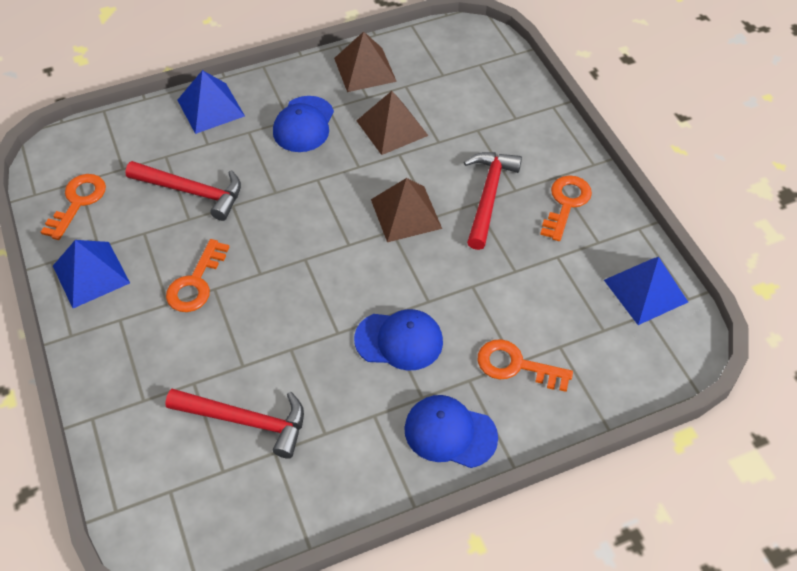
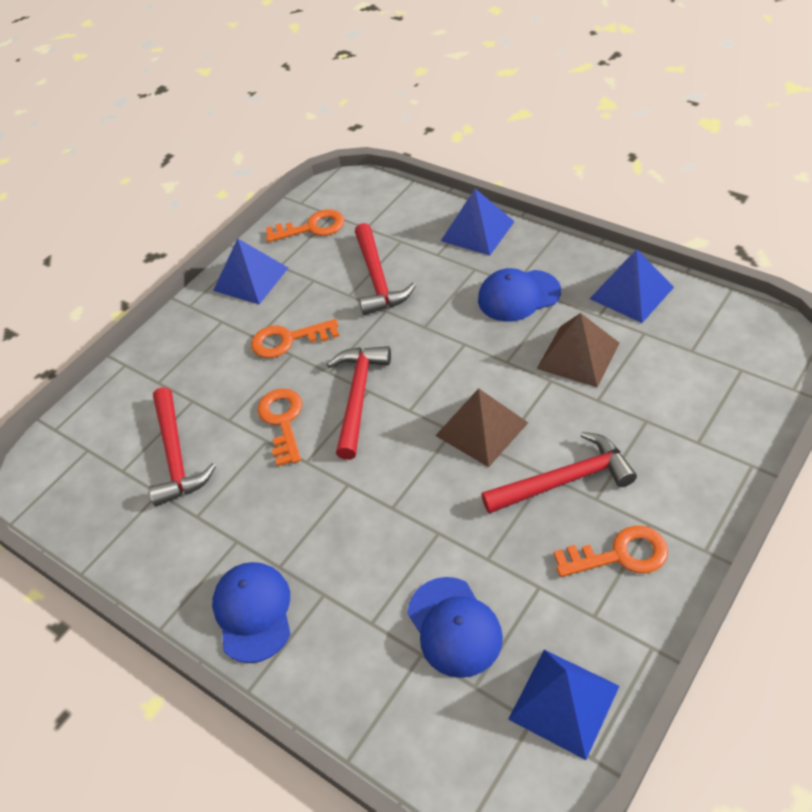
camera: 65 degrees right, 5 degrees down
brown pyramid [334,32,397,92] -> blue pyramid [590,249,674,323]
blue cap [354,309,443,371] -> blue cap moved to [408,577,503,678]
orange key [478,339,573,392] -> orange key moved to [257,389,302,466]
none -> red hammer [327,346,391,460]

